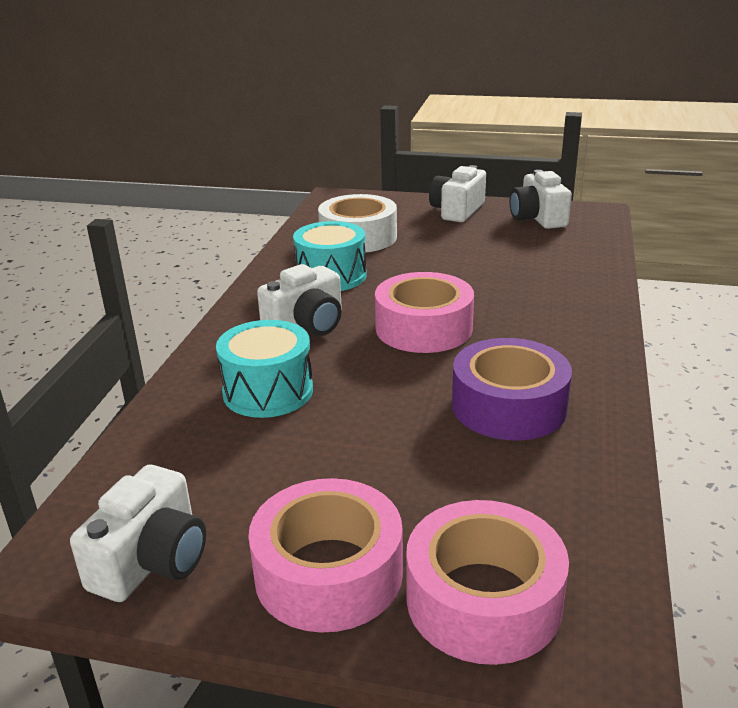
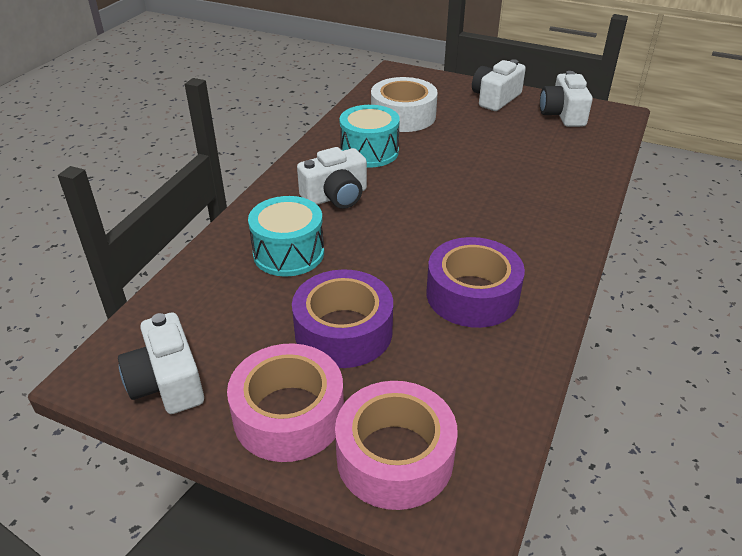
camera: 10 degrees right, 10 degrees up
white camera [70,465,206,602] -> white camera turned 120 degrees clockwise [118,312,204,414]
pink tape [375,272,474,353] -> none
none -> purple tape [292,270,393,368]

